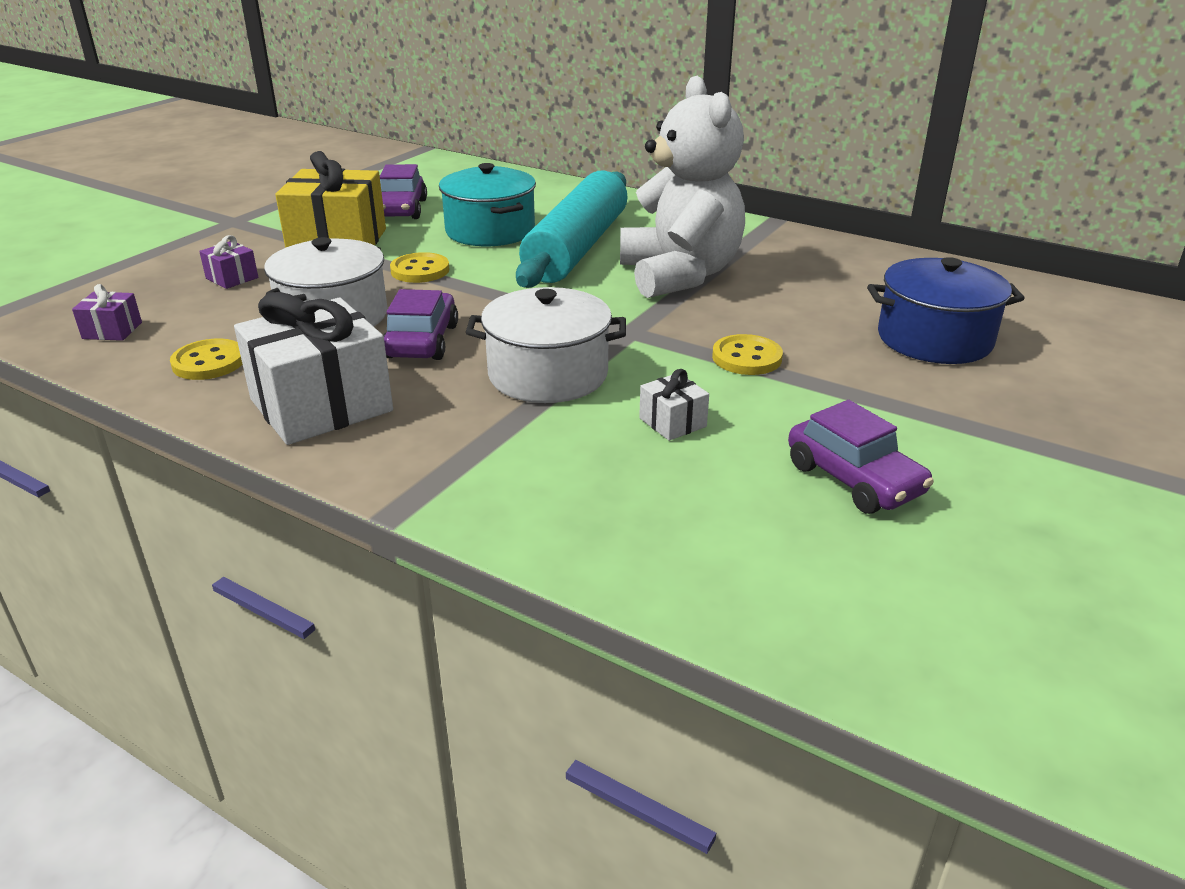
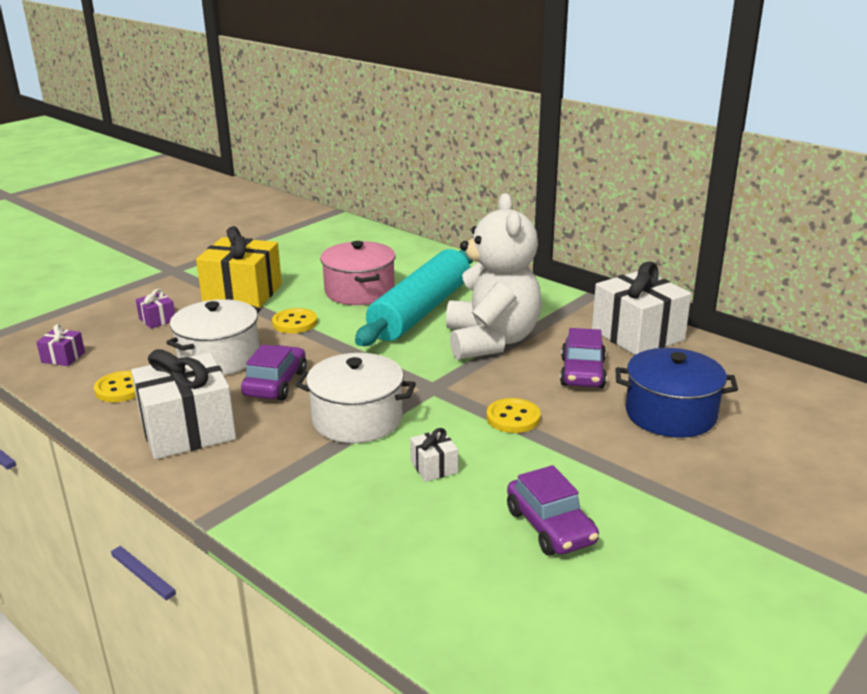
camera: 10 degrees right, 5 degrees down
purple car [380,164,427,219] -> purple car moved to [560,328,607,388]
turquoise pot [439,163,536,246] -> pink pot [320,241,396,305]
none -> white gift [592,262,691,355]

